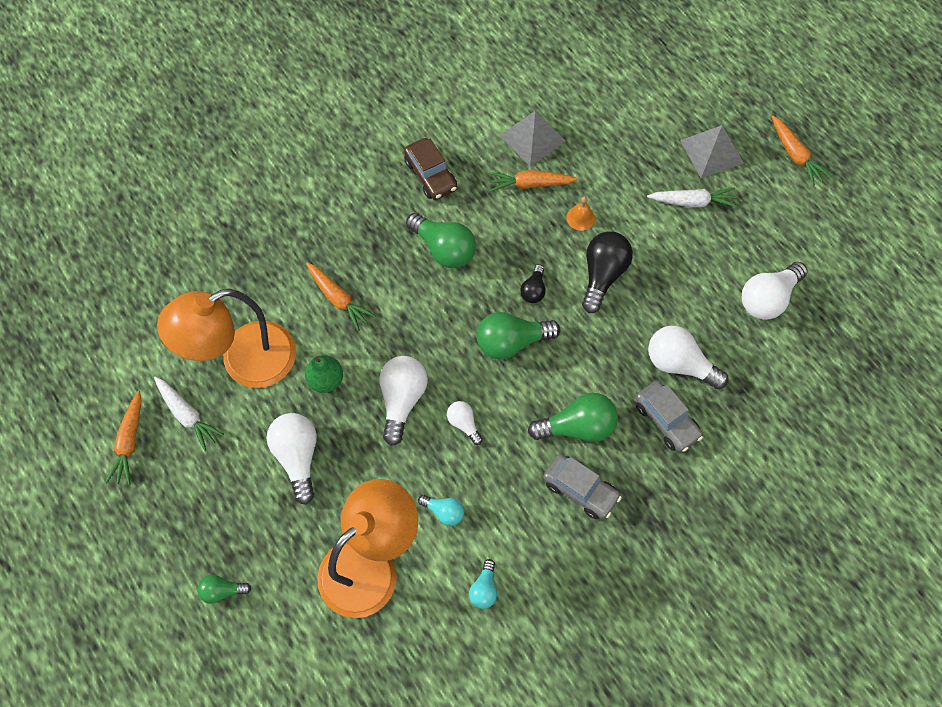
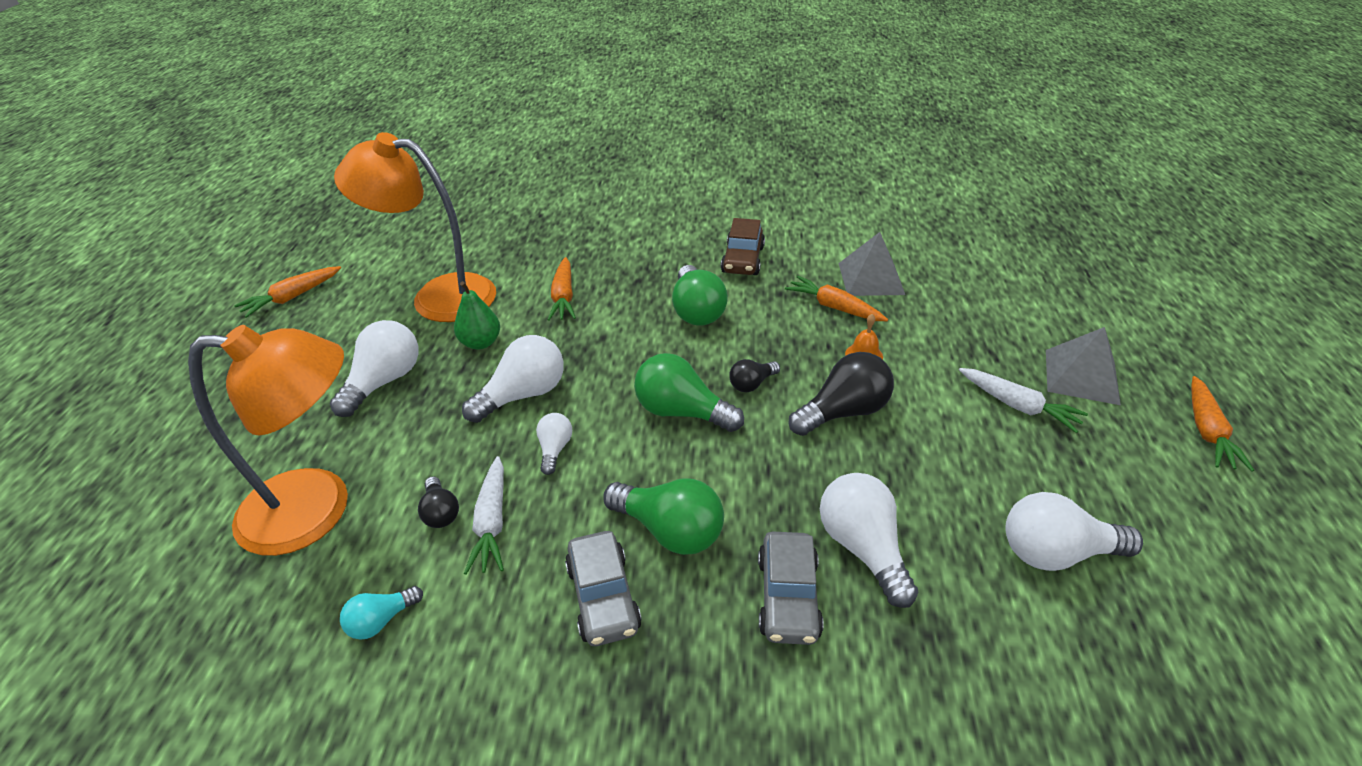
camera: 40 degrees right, 25 degrees down
white carrot [154,377,224,451] -> white carrot moved to [464,456,504,575]
green light bulb [197,575,251,604] -> none
turquoise light bulb [418,495,464,526] -> black light bulb [418,476,459,528]

